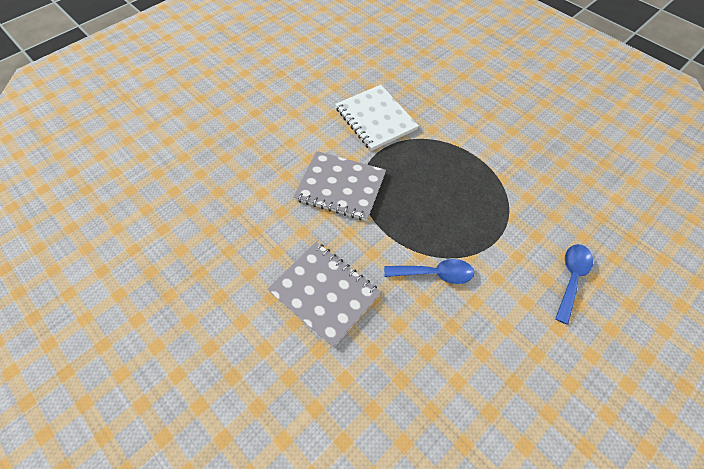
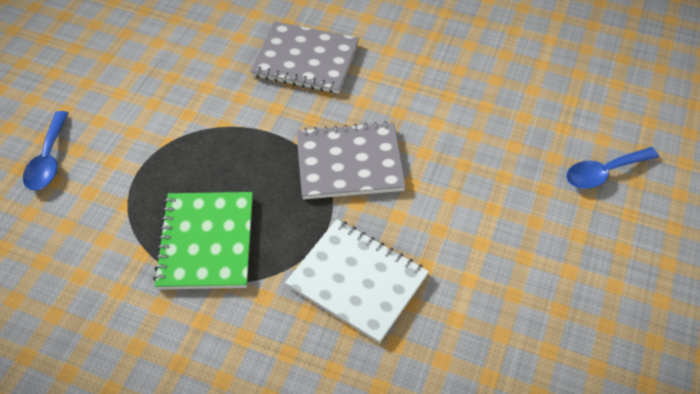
camera: 155 degrees right, 5 degrees down
blue spoon [384,259,474,284] -> blue spoon moved to [566,147,659,189]
none -> green notebook [153,192,253,290]

